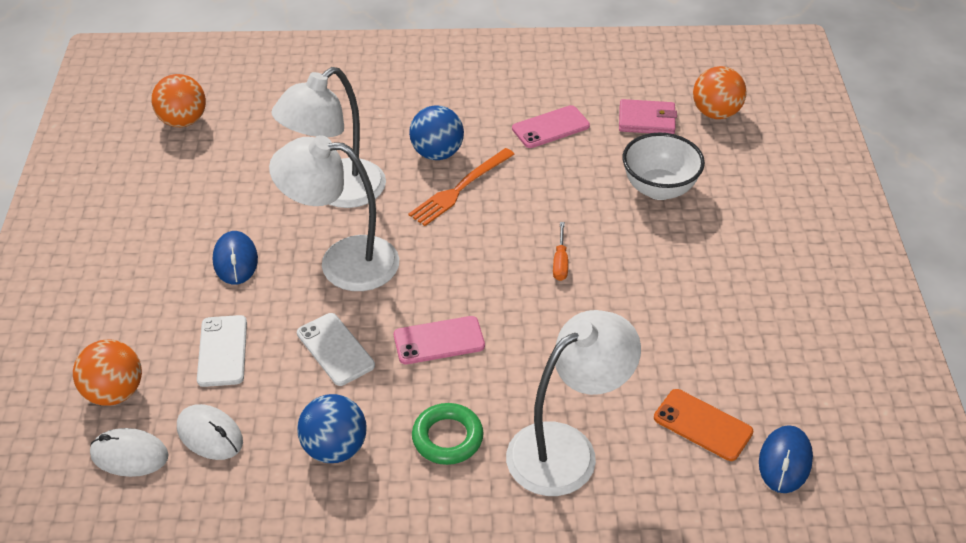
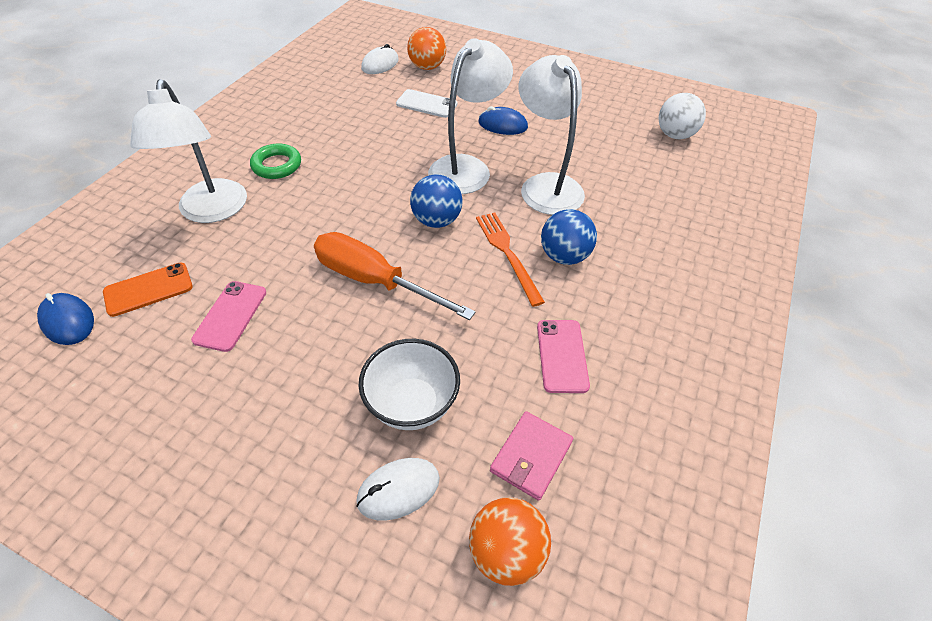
camera: 115 degrees right, 5 degrees up
orange ball [151,74,206,127] -> white ball [659,93,706,139]
white mouse [177,404,243,460] -> white mouse moved to [356,458,440,521]
white phone [297,313,375,386] -> none
blue ball [297,394,367,463] -> blue ball moved to [410,174,463,228]
pink phone [394,316,485,364] -> pink phone moved to [191,281,266,352]
orange screwdriver [553,222,568,281] -> orange screwdriver [314,232,476,320], size x2.40

